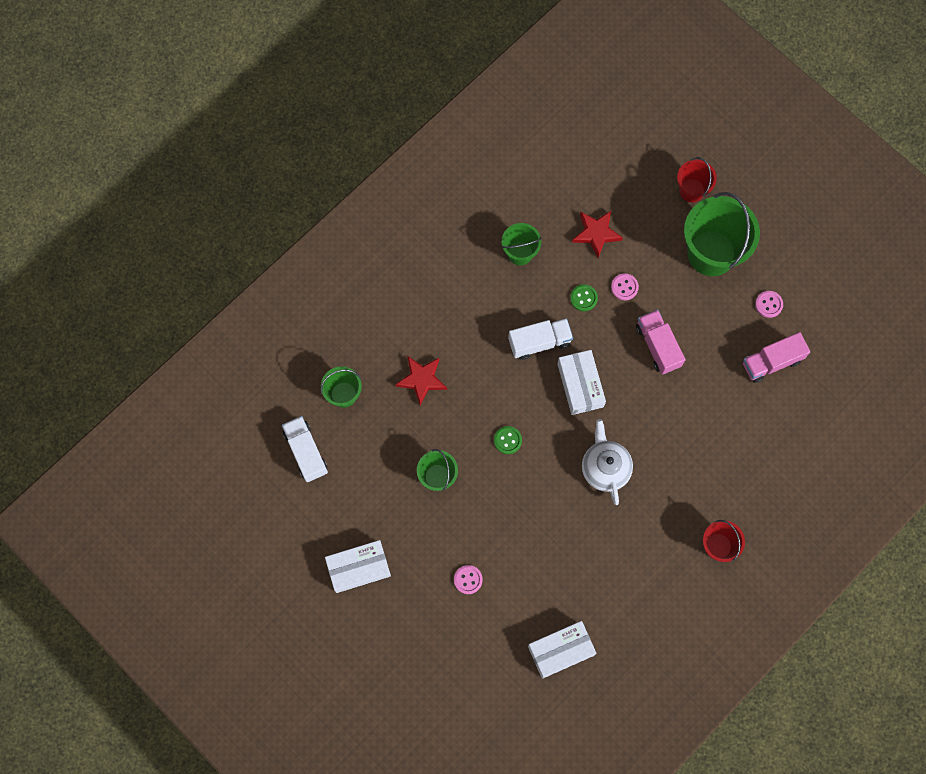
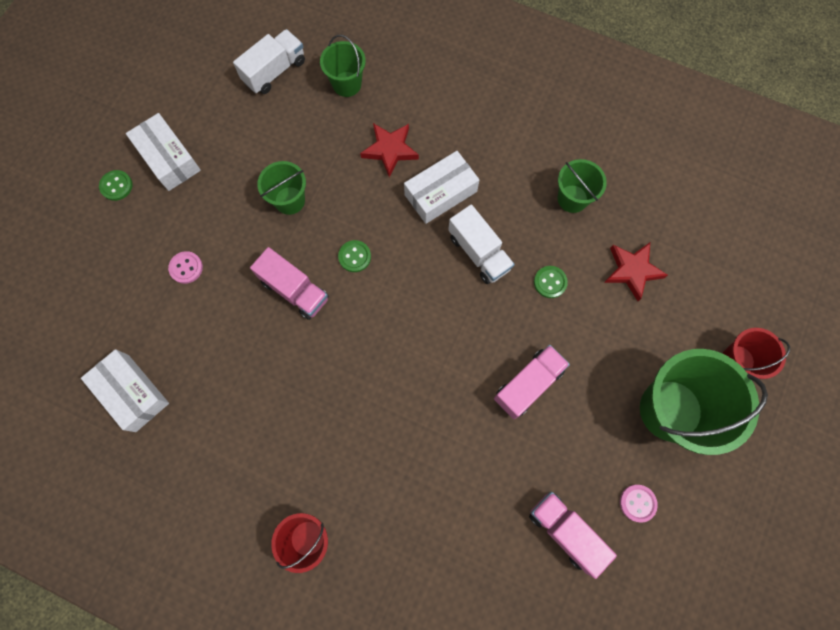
camera: 70 degrees right, 0 degrees up
white box [557,350,606,415] -> white box moved to [404,151,479,224]
white teapot [582,419,633,505] -> none
pink button [611,273,639,300] -> none
none -> green button [99,170,132,201]
none -> pink truck [250,247,329,320]

